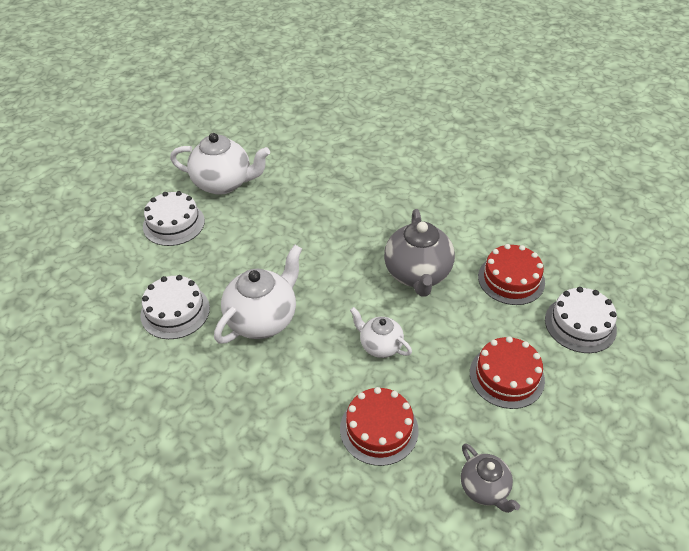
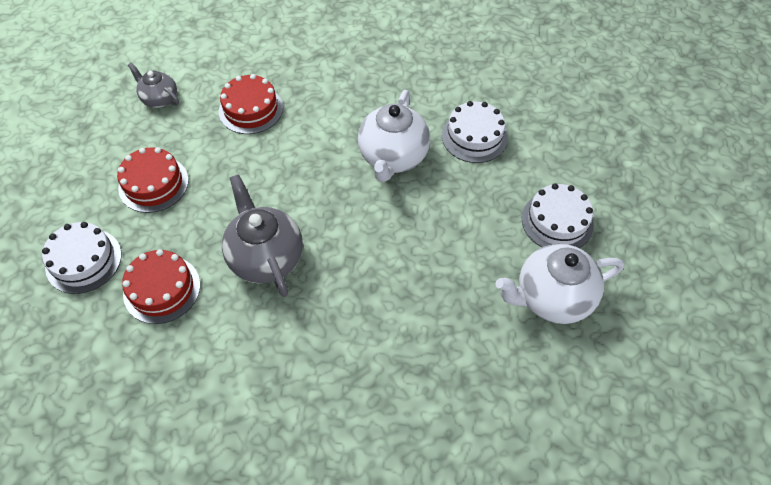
camera: 155 degrees right, 10 degrees up
white teapot [350,307,412,358] -> none

